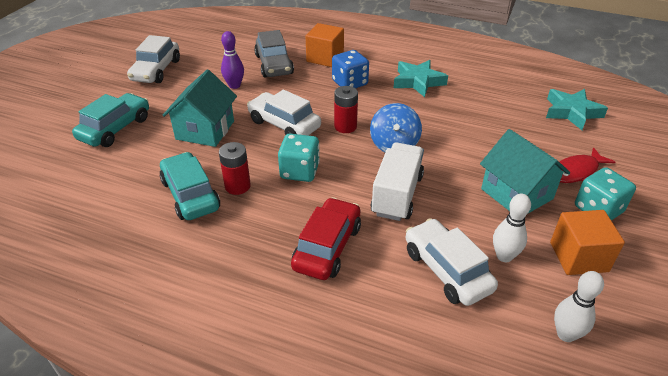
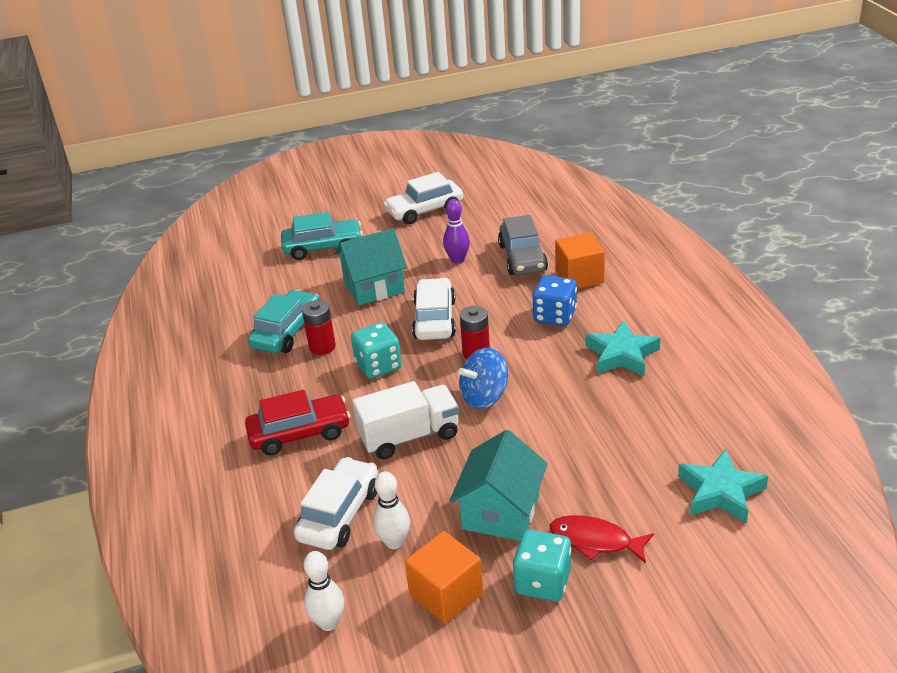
camera: 55 degrees right, 5 degrees down
grey car [254,30,294,77] -> grey car turned 45 degrees counterclockwise [498,215,548,275]

